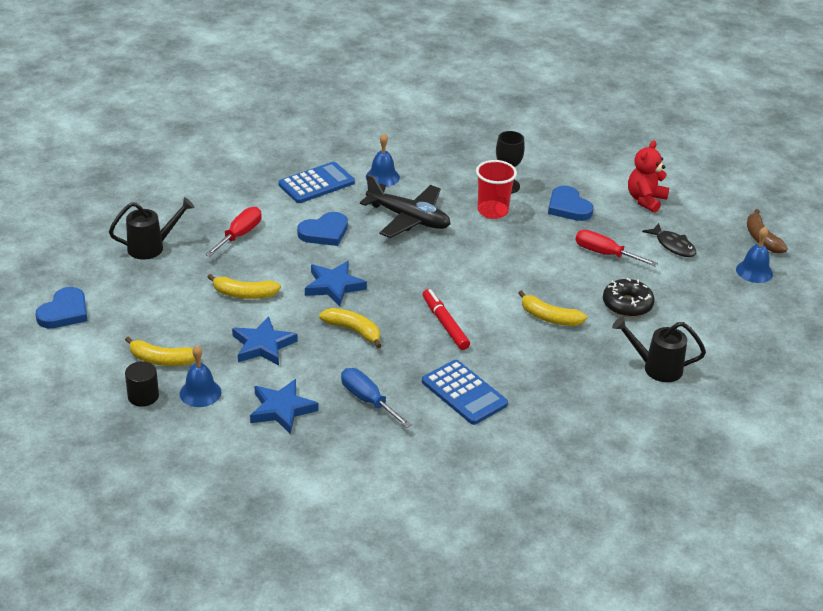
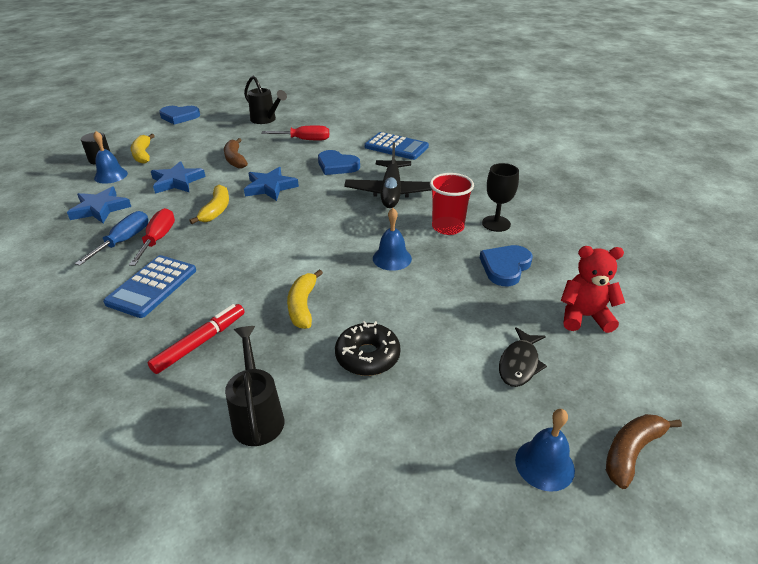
camera: 65 degrees right, 0 degrees up
yellow banana [207,274,281,299] -> brown banana [224,138,248,169]
blue bell [366,134,400,187] -> blue bell moved to [373,208,412,271]
red marker [423,289,470,350] -> red marker moved to [148,304,245,374]
red screwdriver [575,230,658,267] -> red screwdriver moved to [129,208,175,266]

